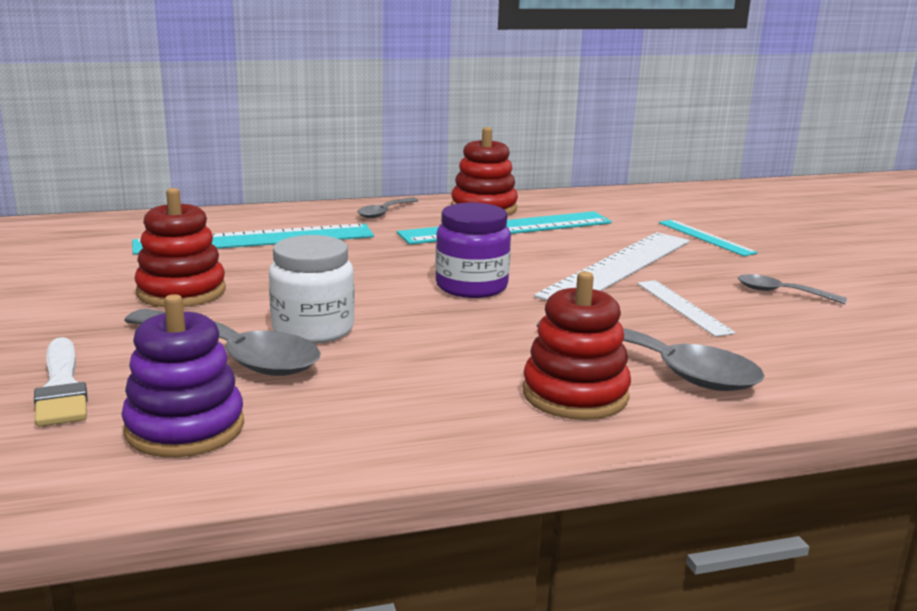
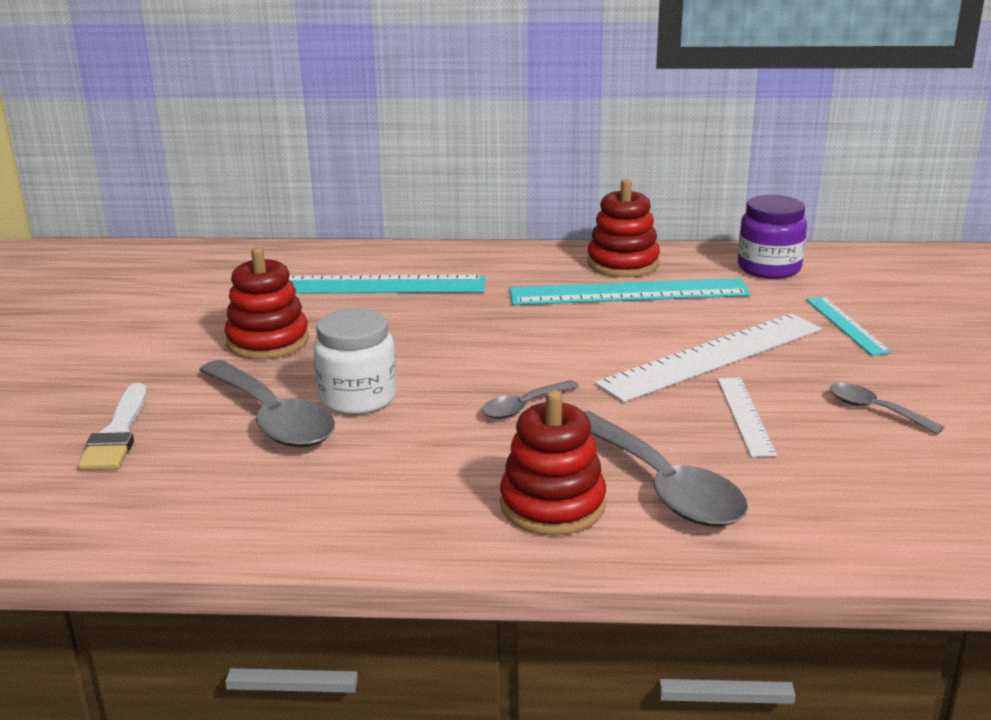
camera: 20 degrees right, 5 degrees up
purple stacking toy [121,294,244,457] -> none
grey spoon [357,197,419,218] -> grey spoon moved to [481,380,579,419]
purple jar [435,203,511,298] -> purple jar moved to [738,195,807,279]

